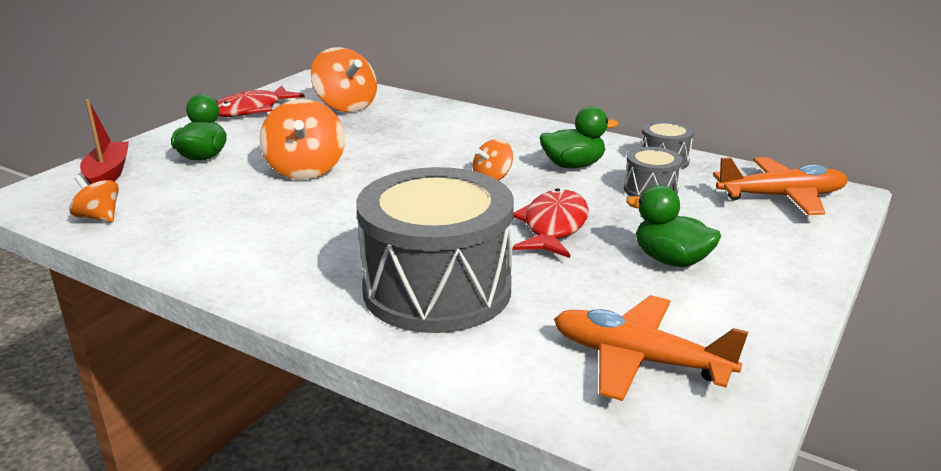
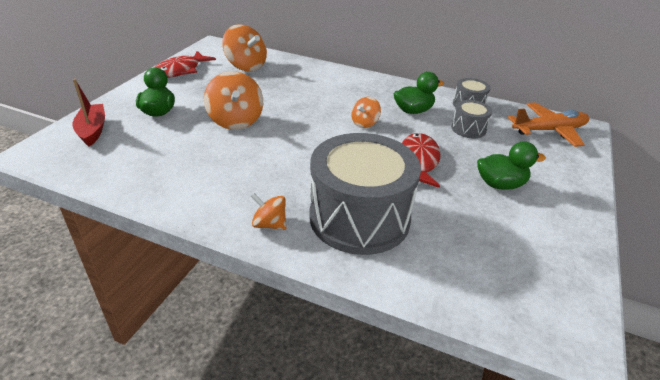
camera: 10 degrees left, 10 degrees up
orange spinning top [69,175,119,222] -> orange spinning top moved to [251,193,286,230]
orange plane [554,295,748,401] -> none
green duck [626,185,721,267] -> green duck turned 150 degrees clockwise [477,141,546,190]

